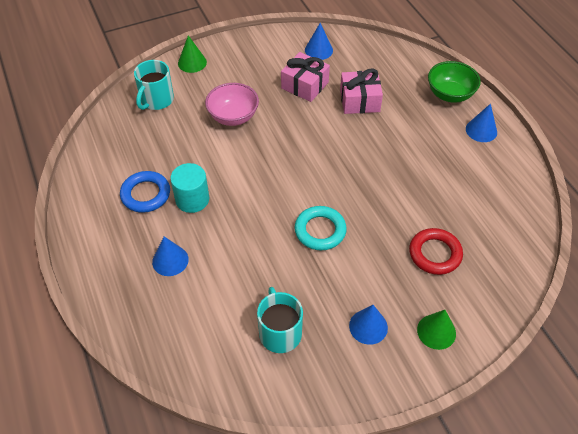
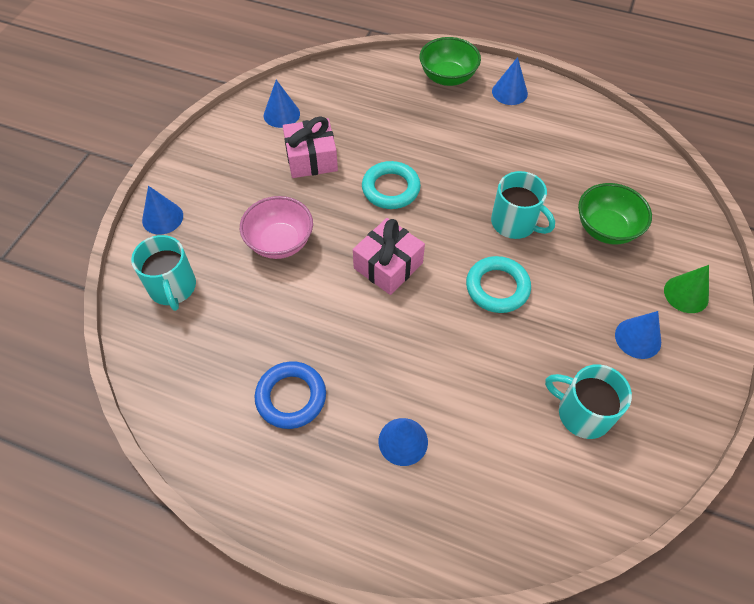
camera: 45 degrees left, 5 degrees up
turquoise cylinder [170,163,209,213] -> none
green cone [178,35,207,73] -> blue cone [142,186,183,235]
pink gift [340,68,383,114] -> pink gift moved to [353,218,425,295]
red ring [409,228,463,275] -> green bowl [578,183,652,245]
none -> turquoise ring [362,161,421,209]
none -> turquoise mug [491,171,555,239]

